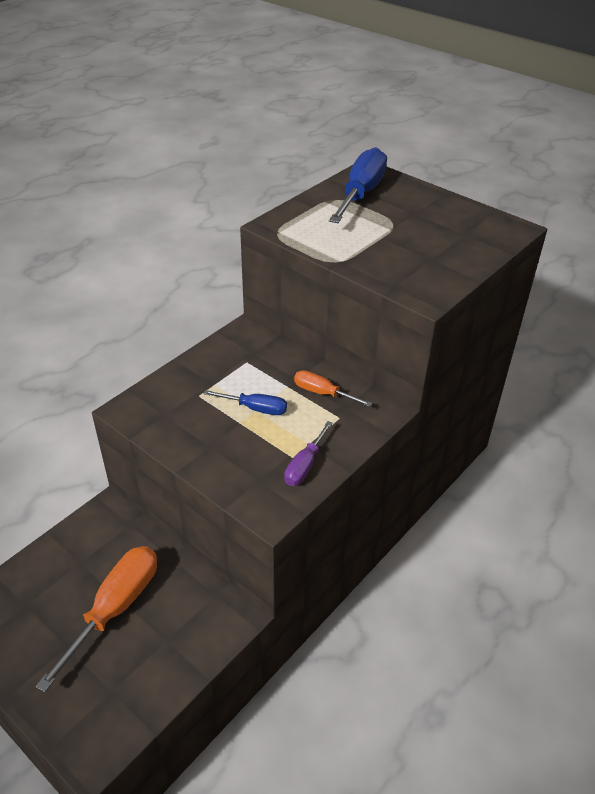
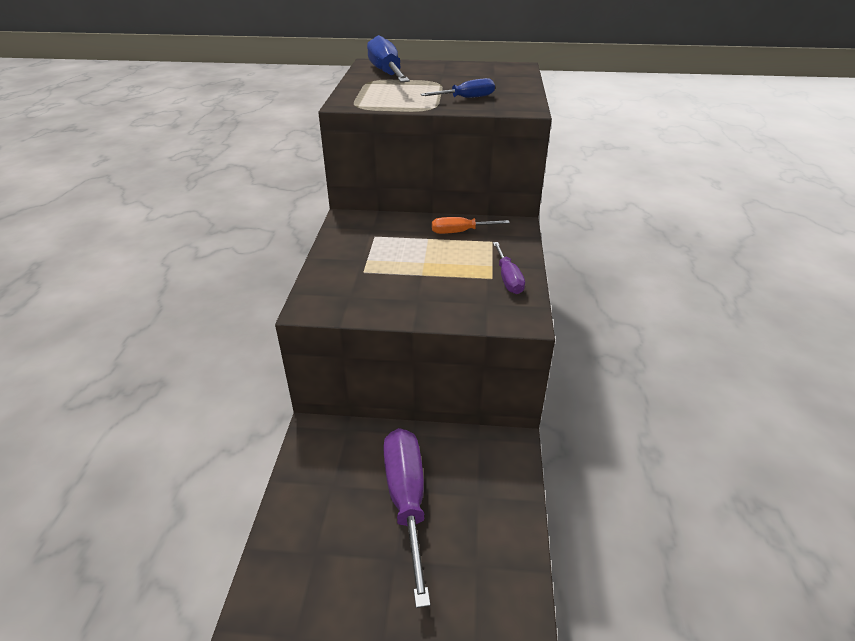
camera: 35 degrees left, 5 degrees down
orange screwdriver [35,546,157,693] -> purple screwdriver [383,428,430,608]
blue screwdriver [203,390,287,415] -> blue screwdriver moved to [420,78,495,98]

